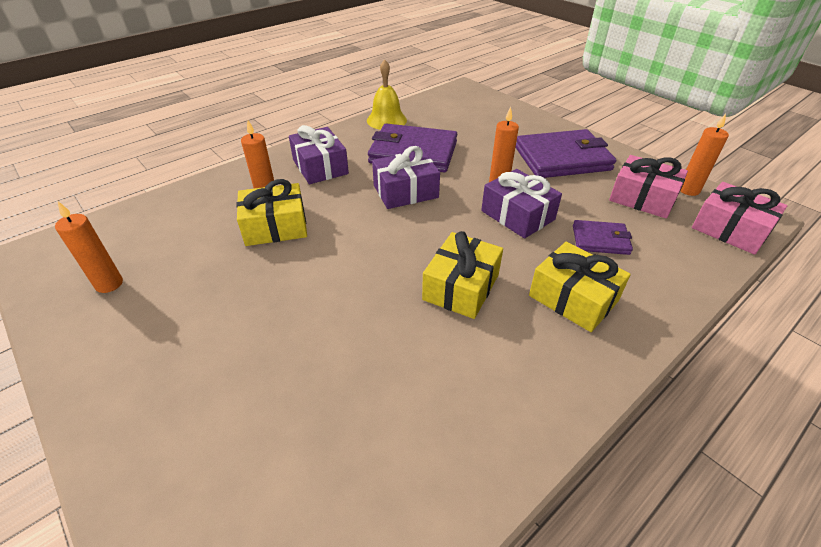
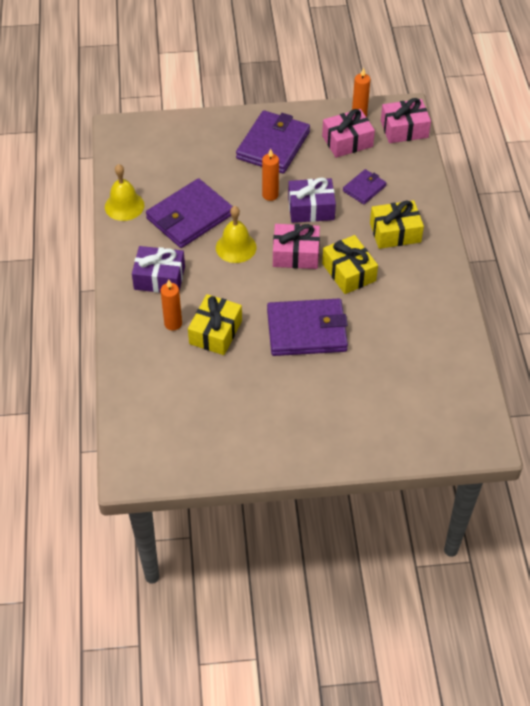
camera: 55 degrees left, 10 degrees up
orange candle [55,202,123,293] -> none
purple gift [372,146,440,209] -> yellow bell [216,206,257,263]
none -> purple wallet [267,298,348,356]
none -> pink gift [273,224,320,269]

